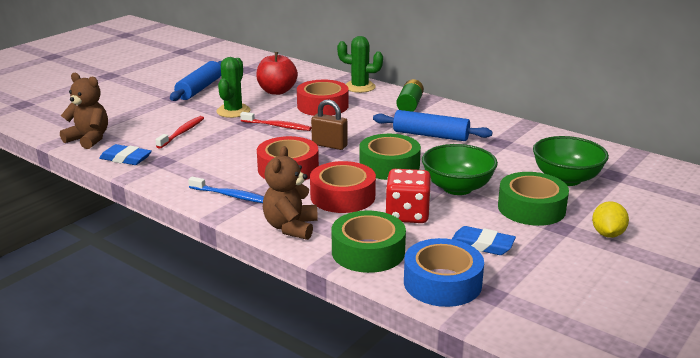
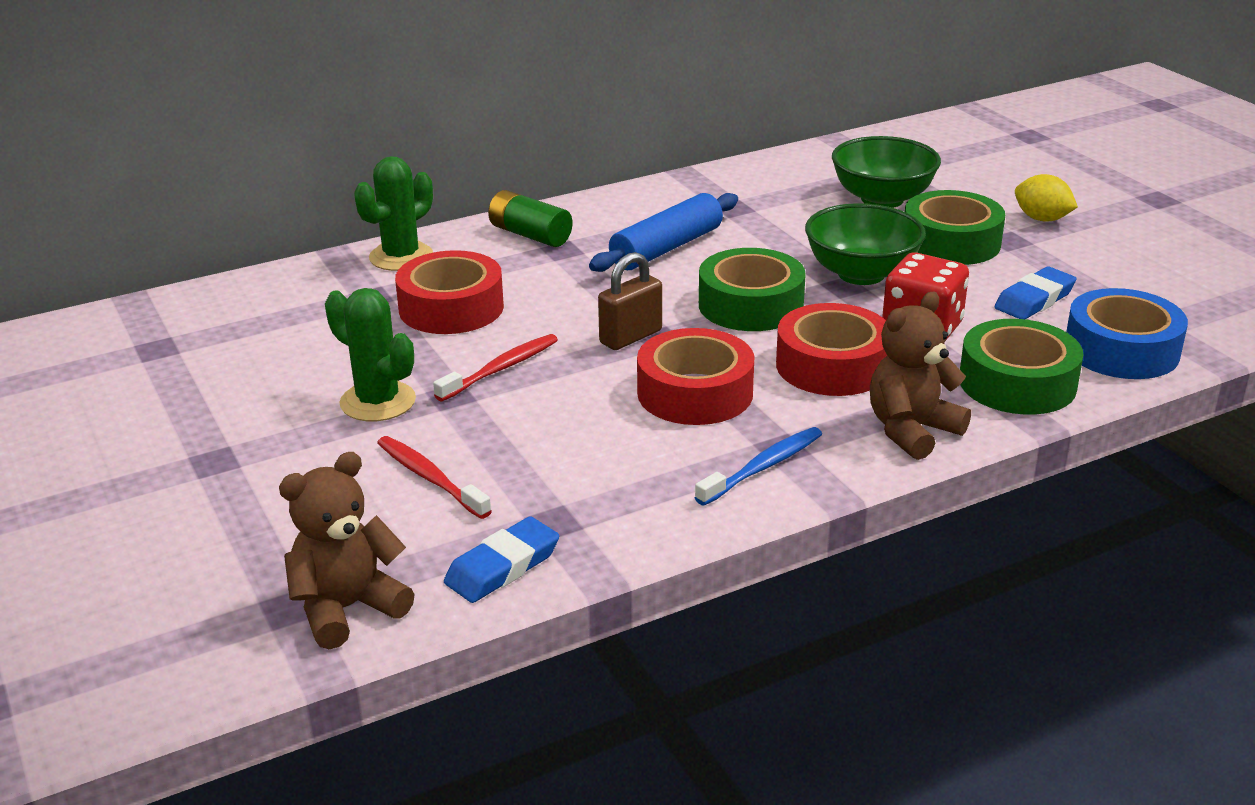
camera: 65 degrees left, 5 degrees up
blue rolling pin [170,61,222,101] -> none
red apple [256,52,298,95] -> none
brown teddy bear [263,146,318,240] -> brown teddy bear turned 105 degrees clockwise [870,292,971,460]

